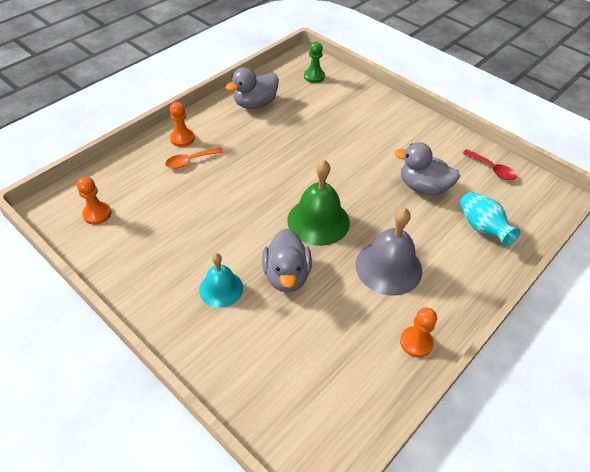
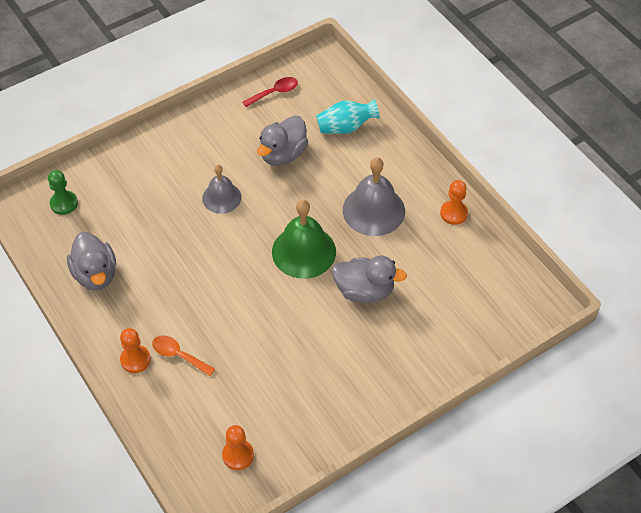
camera: 75 degrees left, 5 degrees up
orange spoon [165,147,223,169] -> orange spoon turned 135 degrees clockwise [152,335,215,376]
turquoise bell [199,253,243,308] -> none
none -> grey bell [202,165,242,214]

